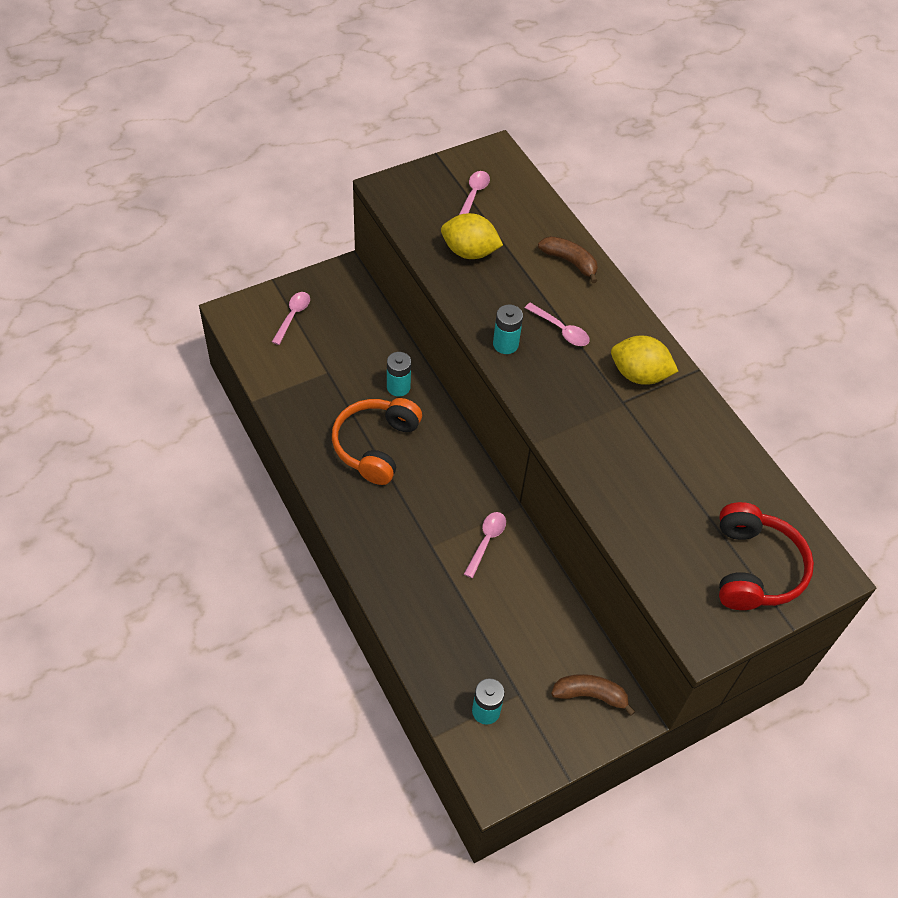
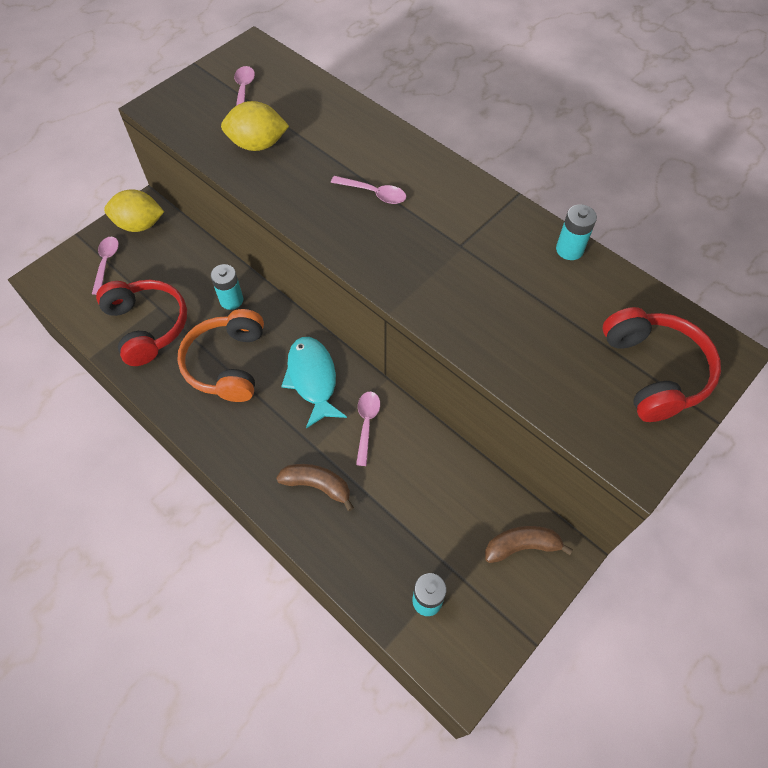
camera: 15 degrees left, 5 degrees up
turquoise battery [493,305,523,354] -> turquoise battery moved to [556,204,597,260]
brown banana [538,236,598,283] -> brown banana moved to [276,464,354,511]
yellow lemon [611,335,678,385] -> yellow lemon moved to [104,189,164,232]
none -> red headphones [96,280,187,366]
none -> turquoise fish [281,337,347,428]

